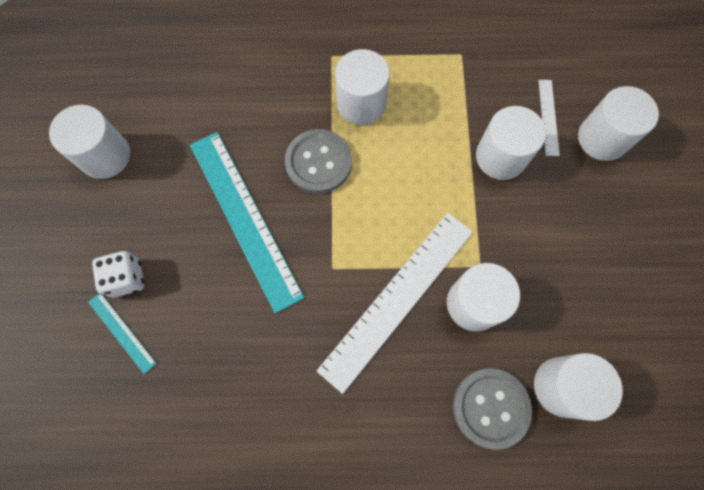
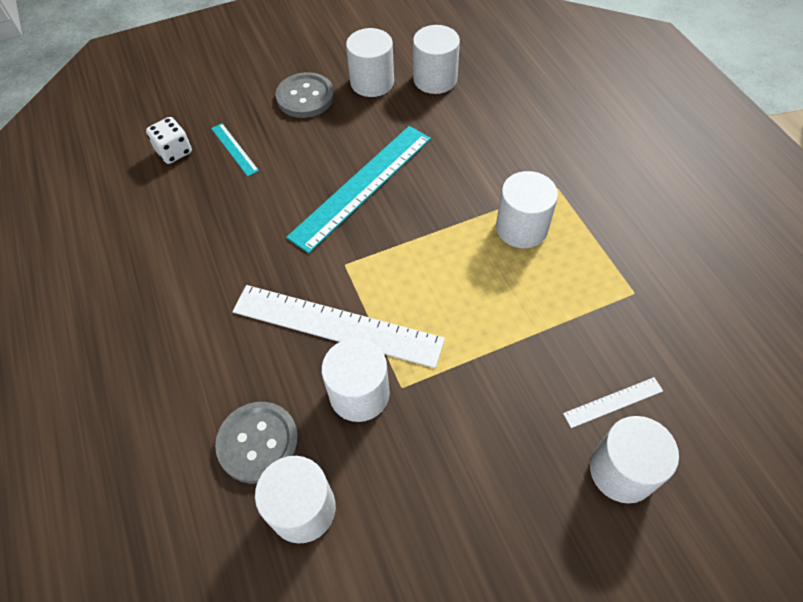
camera: 70 degrees right, 15 degrees down
turquoise ruler [88,293,157,374] -> turquoise ruler turned 60 degrees counterclockwise [211,123,259,176]
white dice [92,251,144,298] -> white dice moved to [146,117,192,164]
grey button [285,129,352,194] -> grey button moved to [275,72,334,118]
white cylinder [476,106,546,180] -> white cylinder moved to [413,25,460,94]

